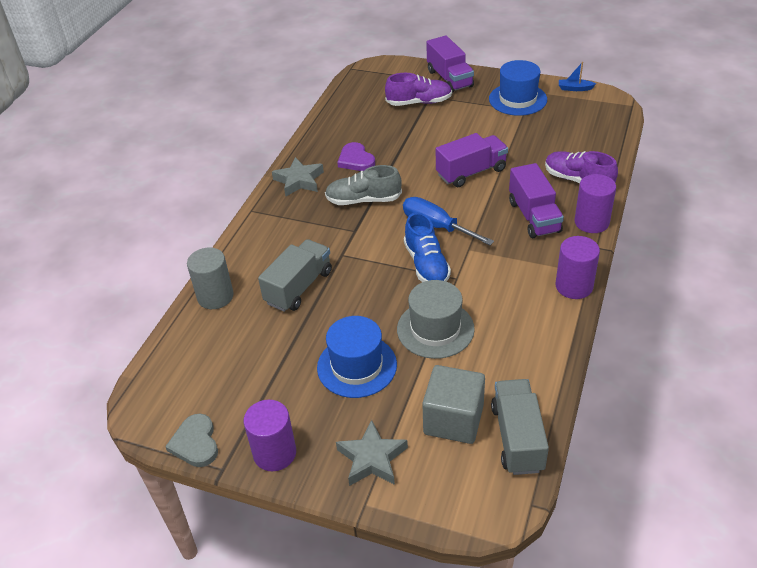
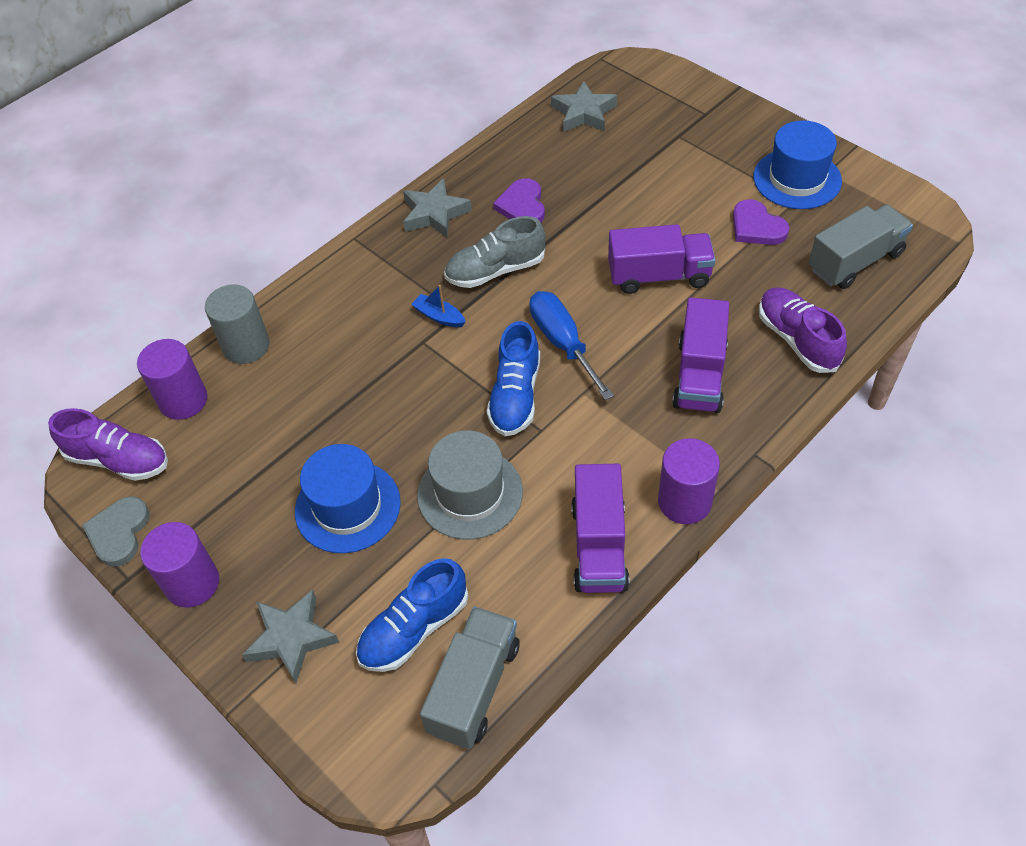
camera: 25 degrees right, 10 degrees up
grey truck [258,239,332,312] -> grey truck moved to [809,205,913,289]
grey shoe [325,165,402,205] -> grey shoe turned 45 degrees counterclockwise [444,216,546,288]
purple shoe [385,73,452,106] -> purple shoe moved to [48,408,168,481]
grey cube [422,365,485,444] -> blue shoe [356,558,469,672]
purple truck [427,35,474,93] -> purple truck moved to [571,464,629,593]
blue boat [559,62,596,91] -> blue boat moved to [411,285,466,327]
purple cylinder [574,174,616,233] -> purple cylinder moved to [137,339,207,420]
none -> grey star [551,81,617,132]
none -> purple heart [733,199,790,245]

